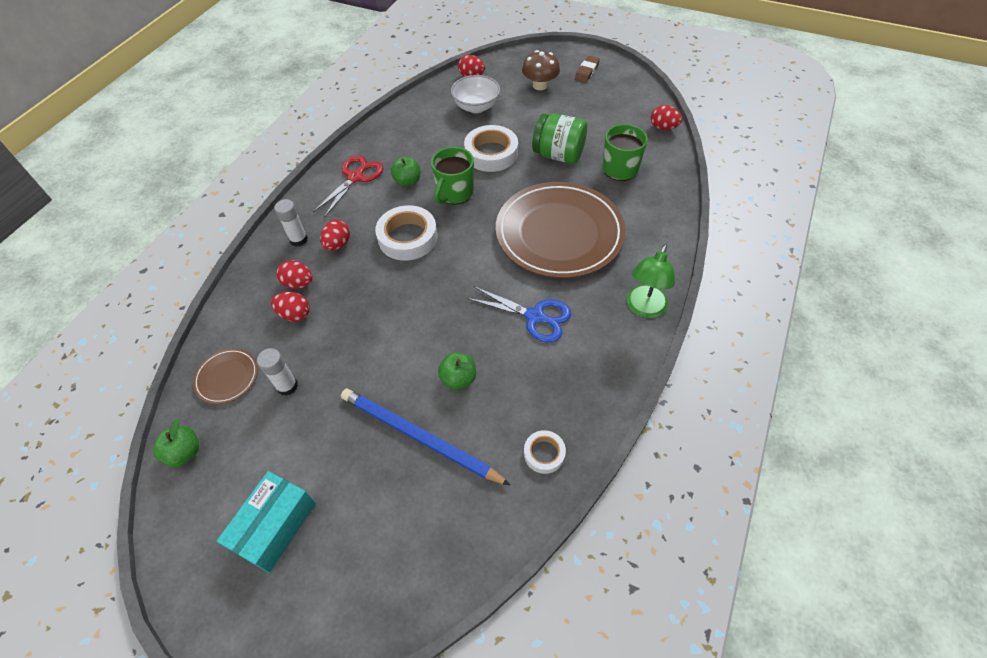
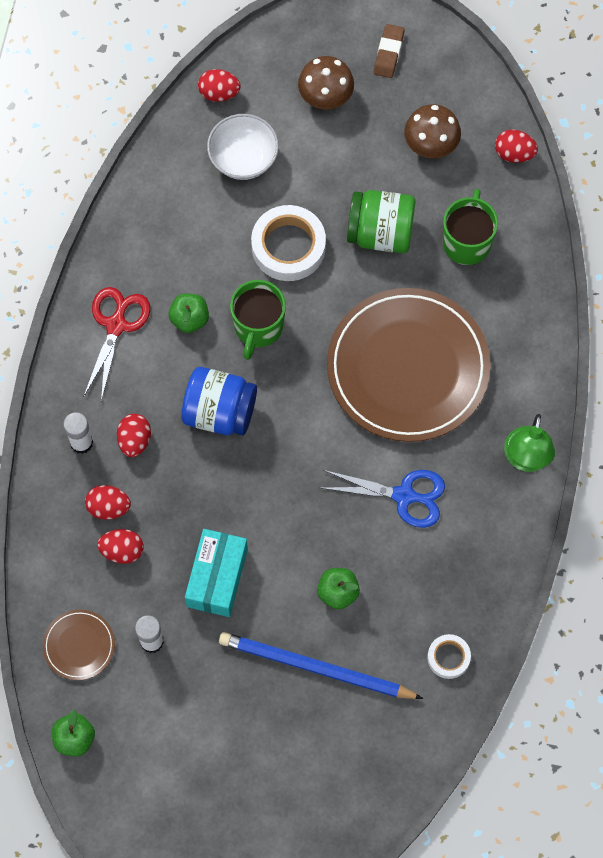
camera: 15 degrees left, 15 degrees up
turquoise box [217,471,316,573] -> turquoise box moved to [185,529,248,617]
white tape [375,205,438,261] -> blue jar [182,367,257,436]
none -> brown mushroom [404,104,461,158]

